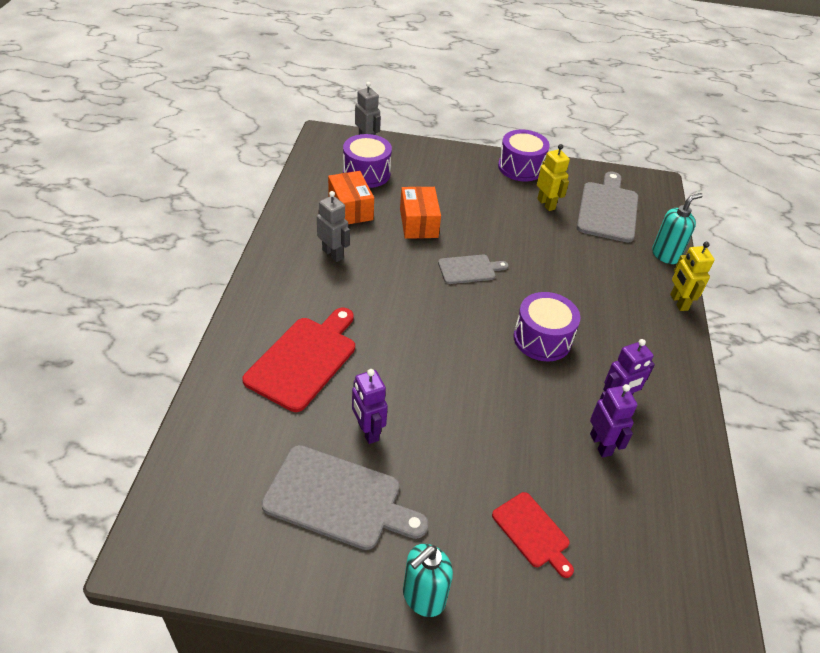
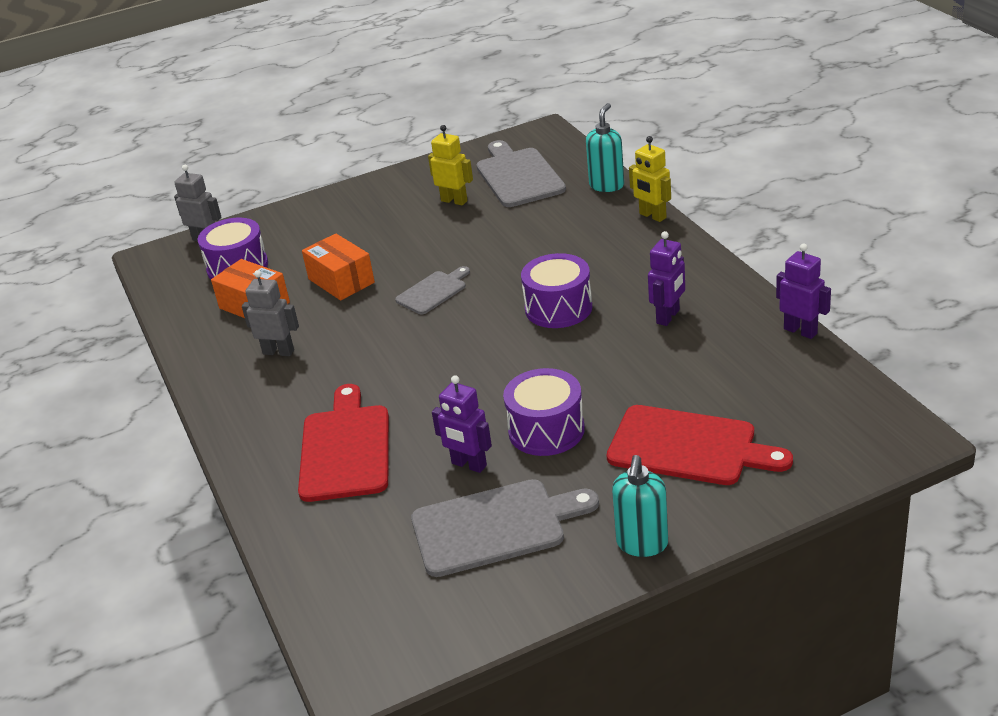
camera: 25 degrees left, 10 degrees down
red cutting board [492,492,574,578] -> red cutting board [607,405,793,485], size x1.74
purple drum [498,130,550,181] -> purple drum moved to [503,368,585,456]
purple robot [590,384,637,457] -> purple robot moved to [776,244,831,339]

